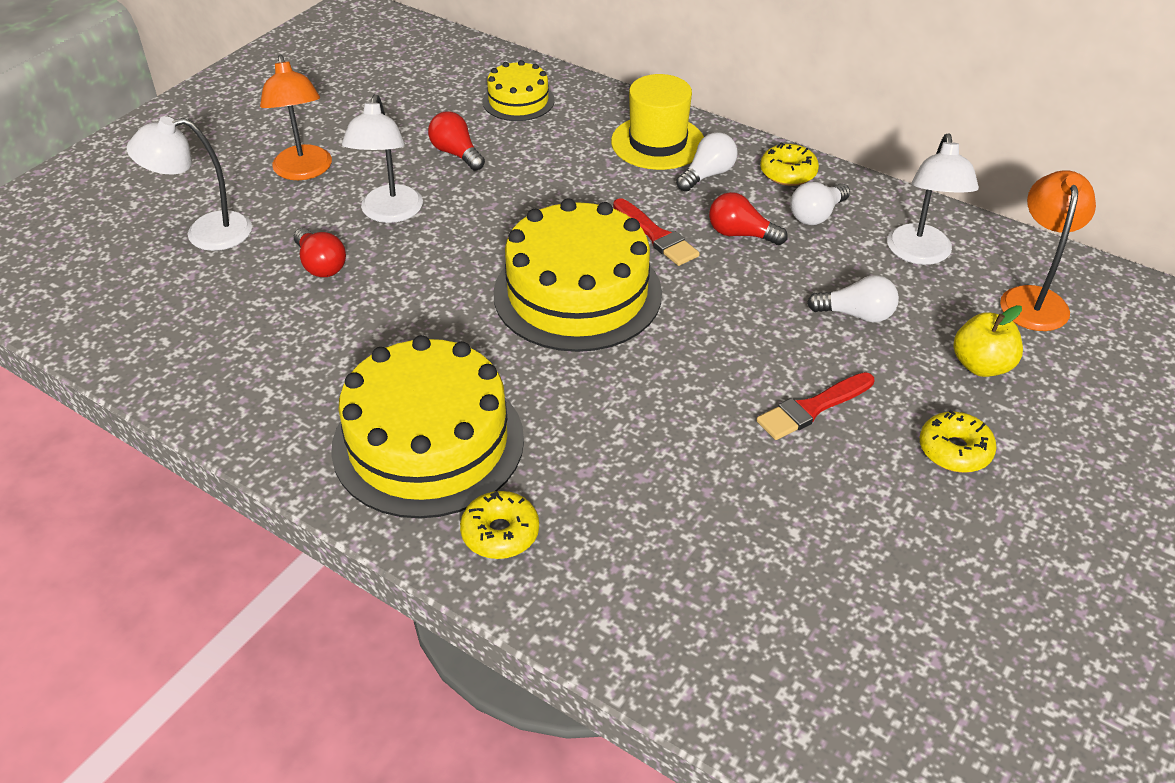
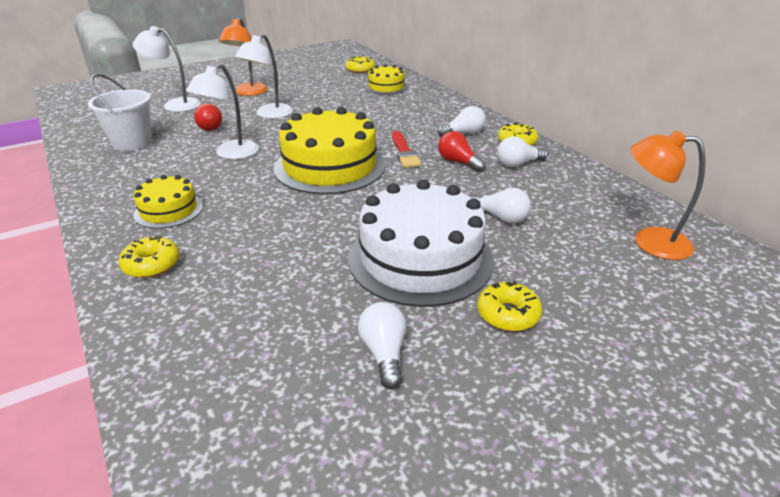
camera: 25 degrees right, 10 degrees down
yellow cake [331,335,524,519] -> yellow cake [133,175,203,229], size x0.52
red light bulb [428,111,485,171] -> none
yellow hat [611,74,704,170] -> none
red brush [757,372,874,440] -> white cake [348,179,494,307]
white lamp [887,133,979,265] -> white lamp moved to [186,63,259,159]
yellow apple [953,305,1023,377] -> none
orange lamp [1000,171,1096,331] -> orange lamp turned 105 degrees counterclockwise [631,131,706,260]
none -> white bucket [88,74,152,151]
none -> yellow donut [345,56,375,73]
none -> white light bulb [358,302,406,389]

